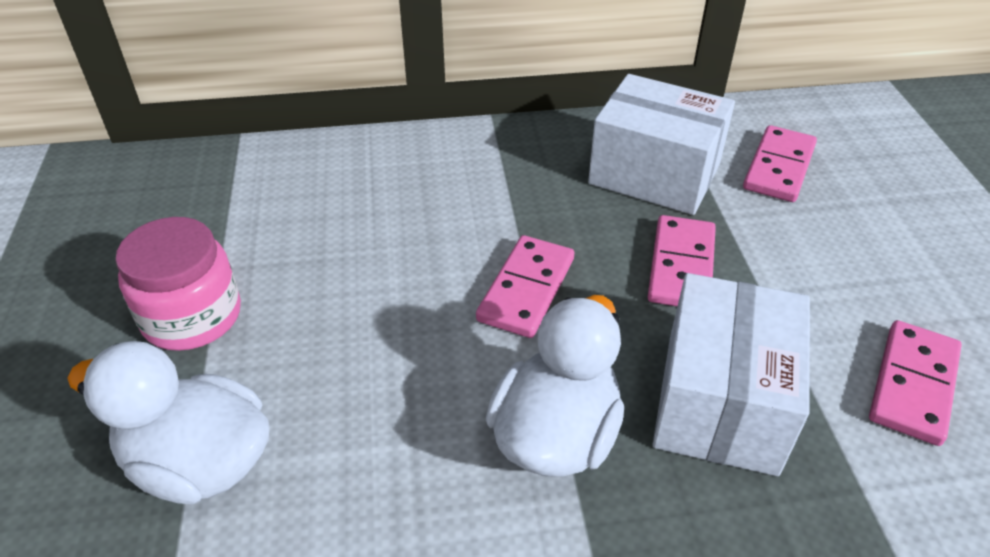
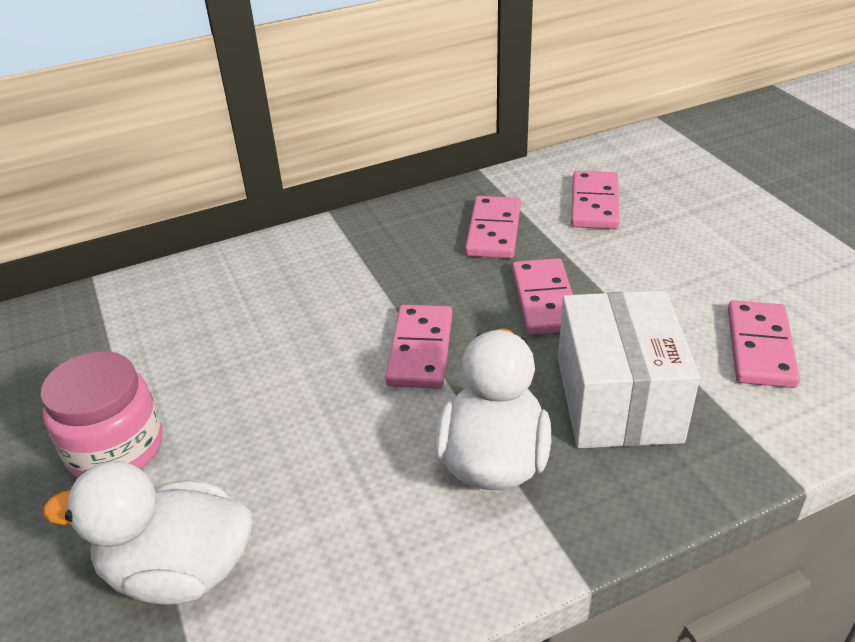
camera: 15 degrees left, 5 degrees down
white box [588,74,735,215] -> pink domino [465,196,521,259]

